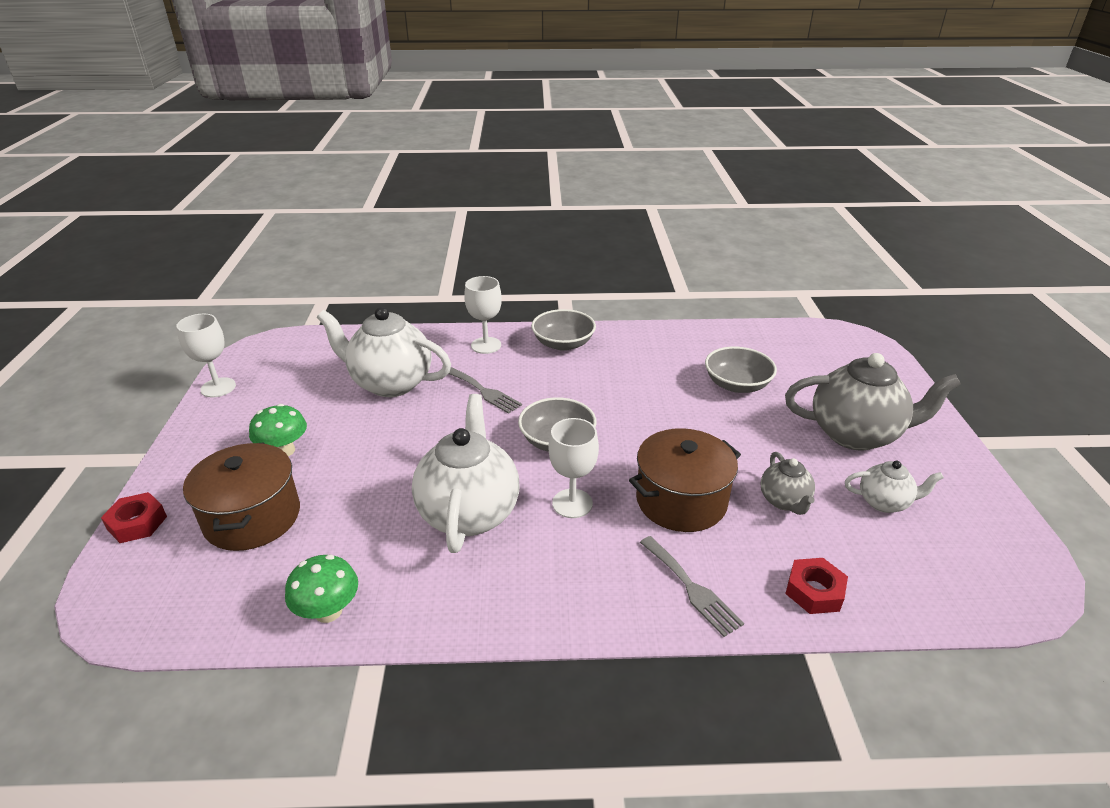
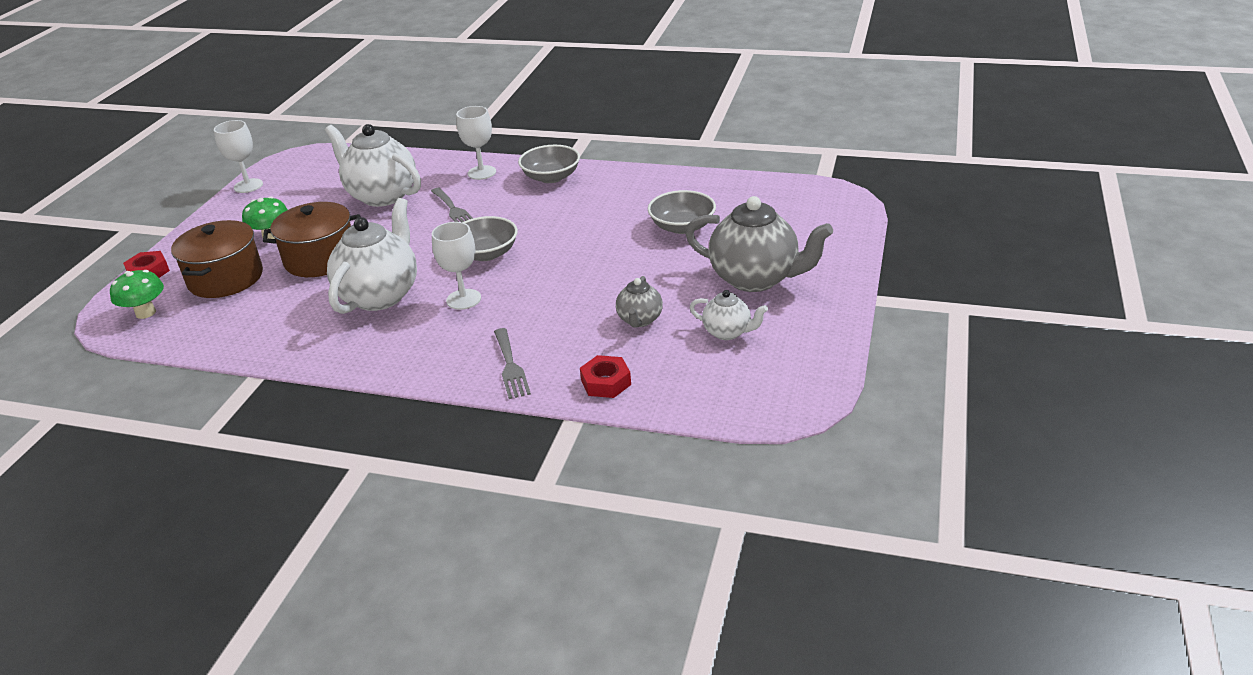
camera: 20 degrees right, 0 degrees up
green mushroom [285,555,358,623] -> green mushroom moved to [110,270,164,319]
brown pot [629,428,741,532] -> brown pot moved to [263,202,360,277]

